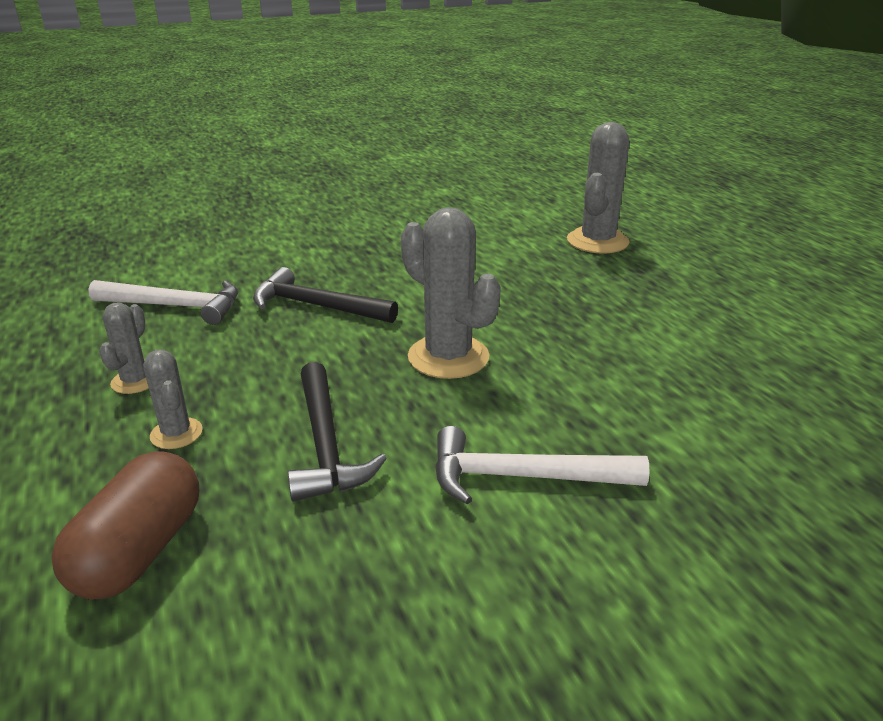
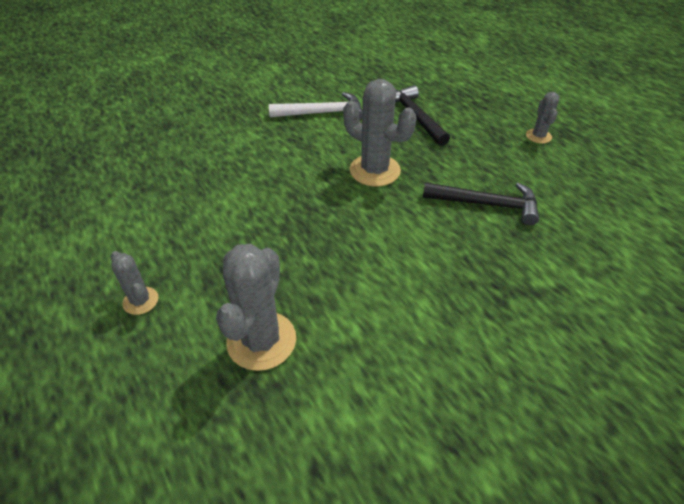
camera: 170 degrees right, 15 degrees up
brown capsule [51,451,199,599] -> none
white hammer [88,280,238,325] -> none
grey cactus [143,349,203,449] -> grey cactus moved to [111,251,158,315]

